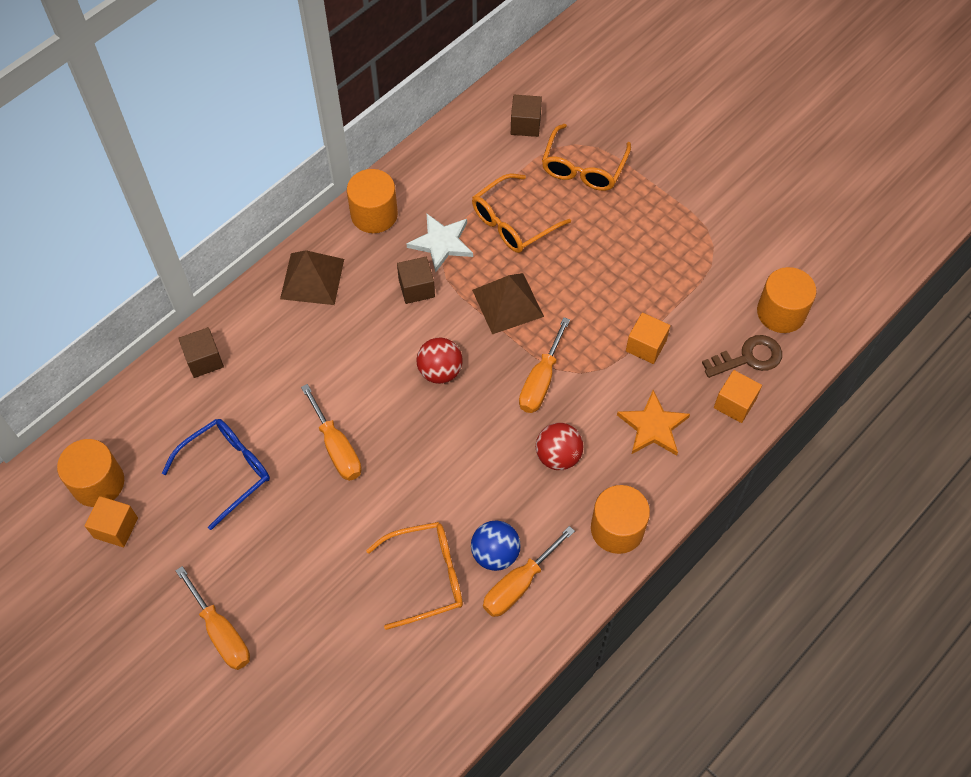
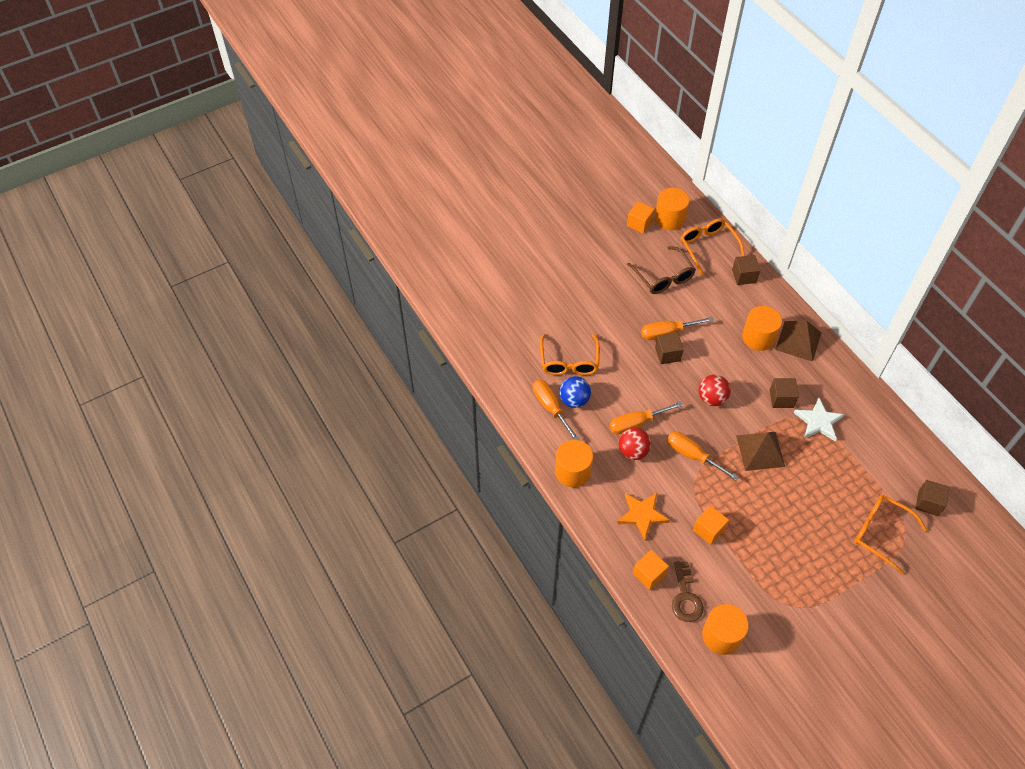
camera: 105 degrees right, 5 degrees down
blue glasses [162,419,270,530] -> brown glasses [627,246,696,294]
orange screwdriver [175,566,250,670] -> orange screwdriver moved to [609,401,683,435]
orange cylinder [347,169,398,233] -> orange cylinder moved to [742,306,782,351]
orange glasses [472,173,571,253] -> orange glasses moved to [680,218,745,276]
none -> brown cube [655,333,684,364]

